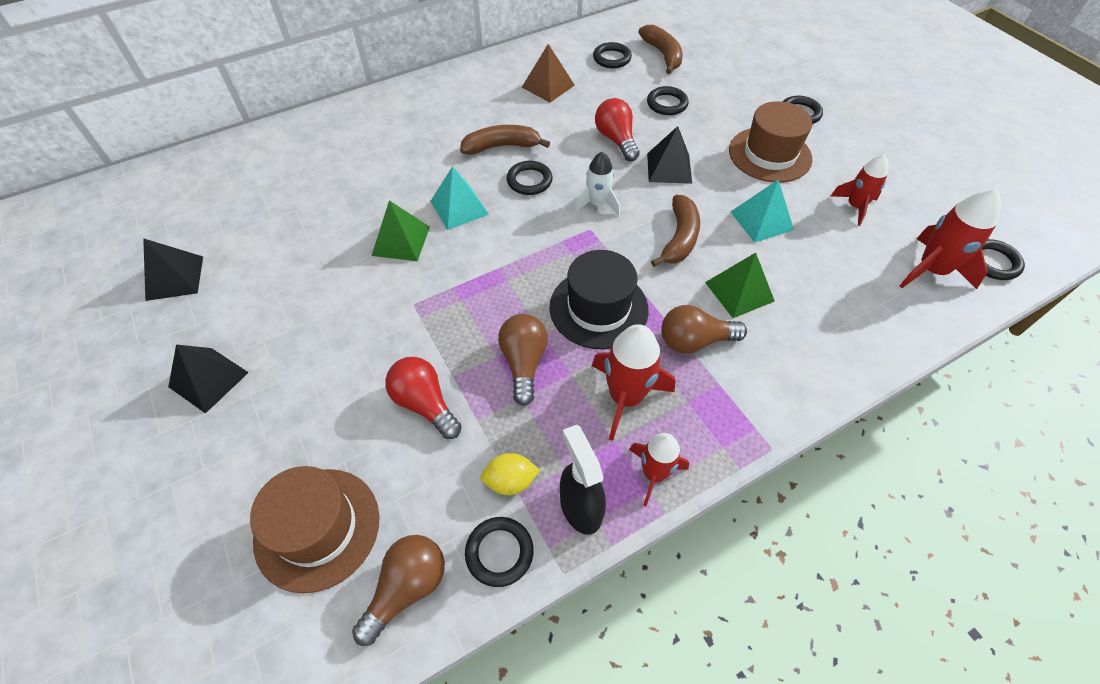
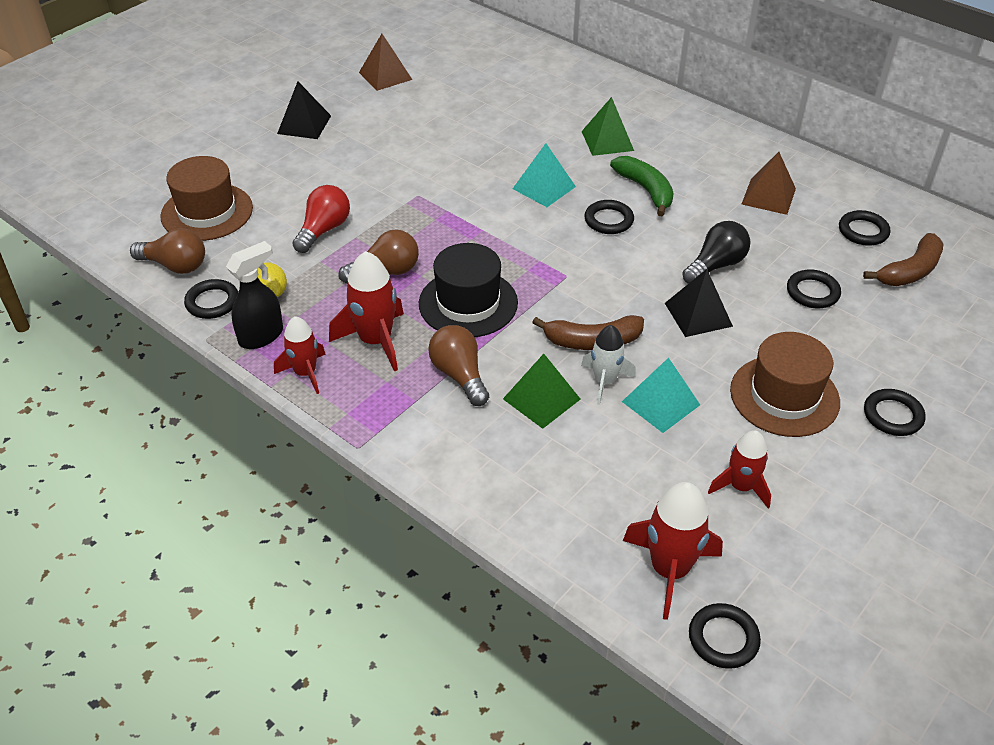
camera: 70 degrees right, 10 degrees down
black pyramid [143,238,203,301] -> brown pyramid [359,34,412,91]
green pyramid [372,200,430,261] -> green pyramid moved to [581,97,634,156]
brown banana [460,125,550,155] -> green banana [610,156,674,216]
white rocket [574,152,620,215] -> white rocket moved to [581,325,636,405]
red light bulb [595,98,639,161] -> black light bulb [682,221,750,284]

